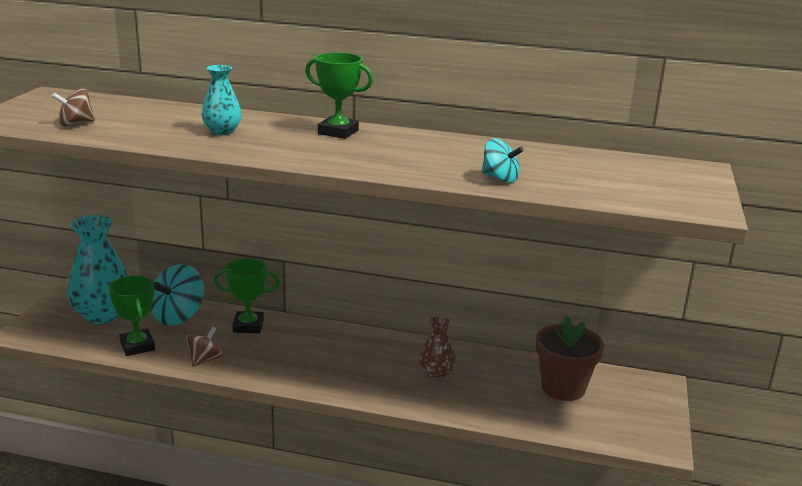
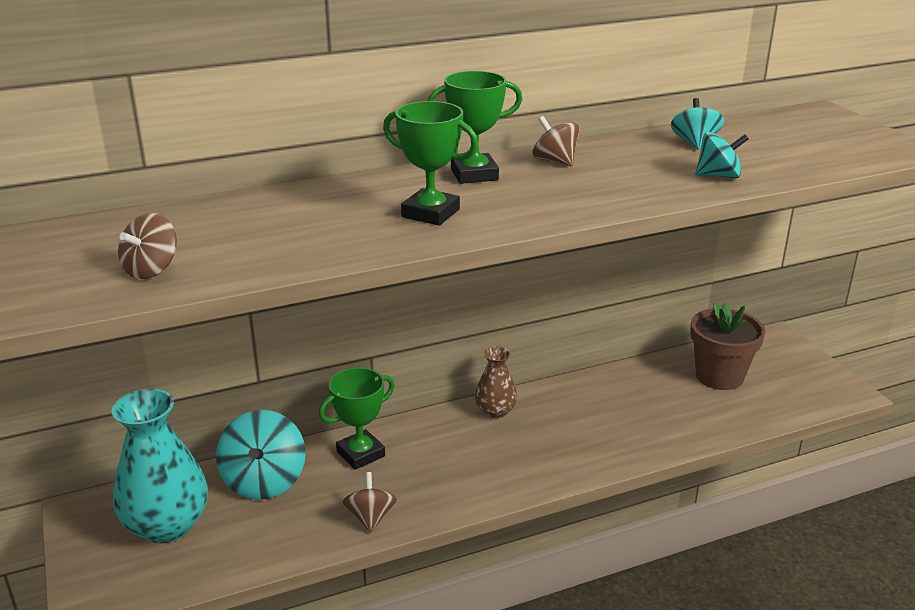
camera: 35 degrees left, 5 degrees up
green trophy [109,276,155,356] -> green trophy moved to [383,101,478,226]
turquoise vase [201,65,242,135] -> none
brown vase [419,316,456,380] -> brown vase moved to [475,346,517,418]
none -> brown spinning top [532,116,580,166]
none -> turquoise spinning top [671,98,724,149]

